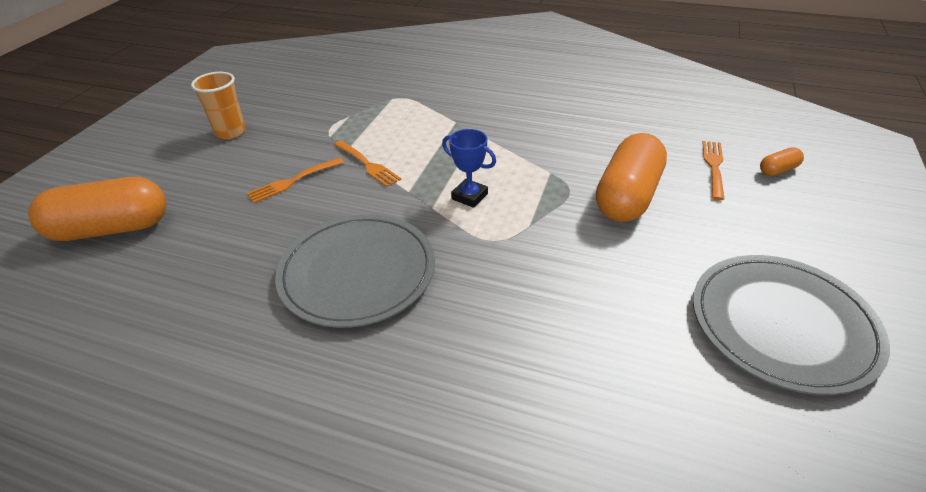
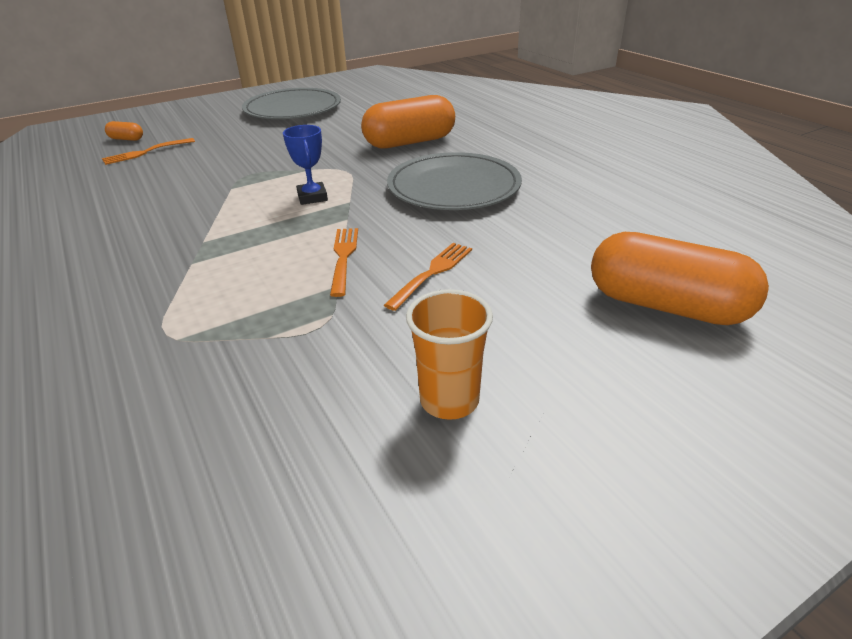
camera: 140 degrees left, 5 degrees down
orange fork [247,157,344,203] -> orange fork turned 60 degrees counterclockwise [384,243,472,311]
orange capsule [596,133,667,222] -> orange capsule moved to [361,95,455,148]

